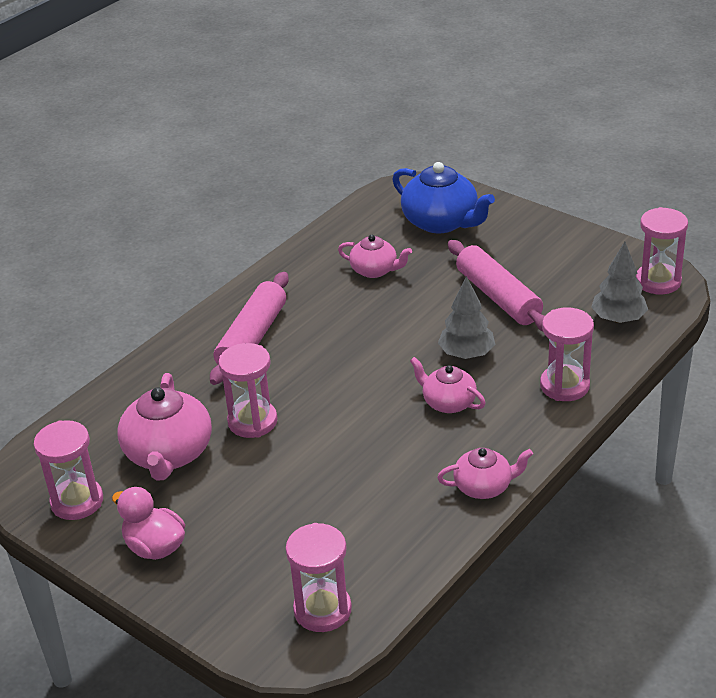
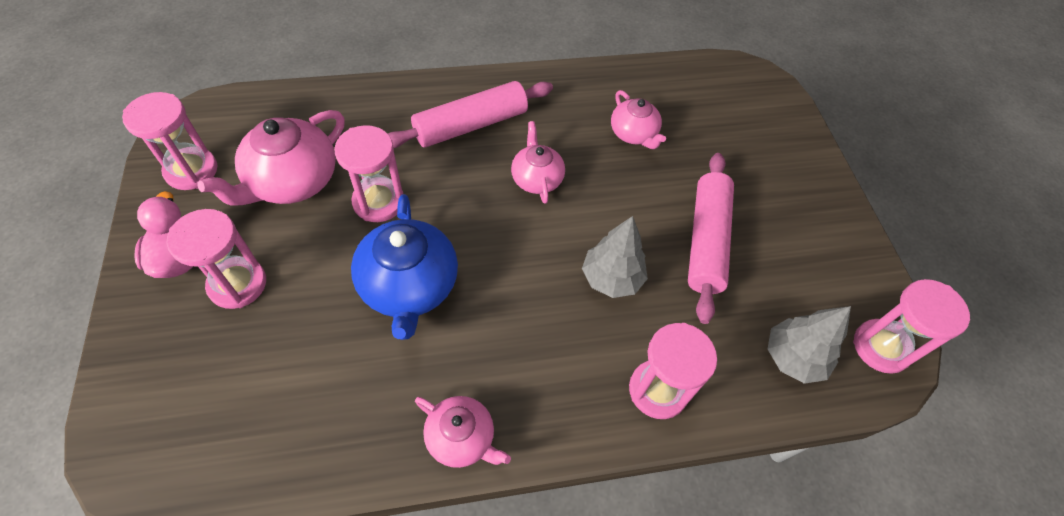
camera: 35 degrees right, 20 degrees up
pink hourglass [286,523,352,632] -> pink hourglass moved to [167,209,266,309]
blue teapot [392,162,495,234] -> blue teapot moved to [351,194,458,340]
pink teapot [410,357,486,413] -> pink teapot moved to [511,121,565,204]

